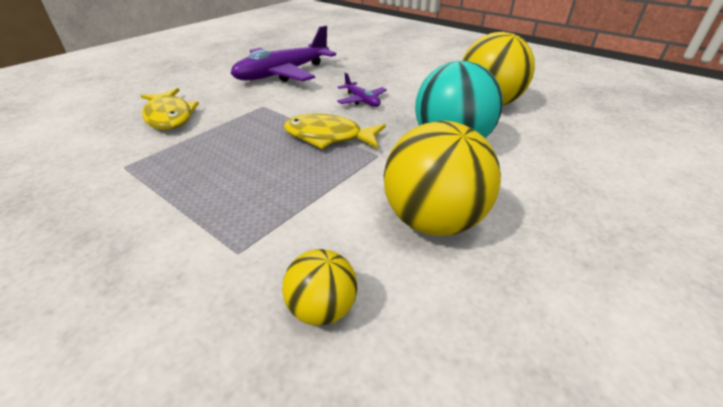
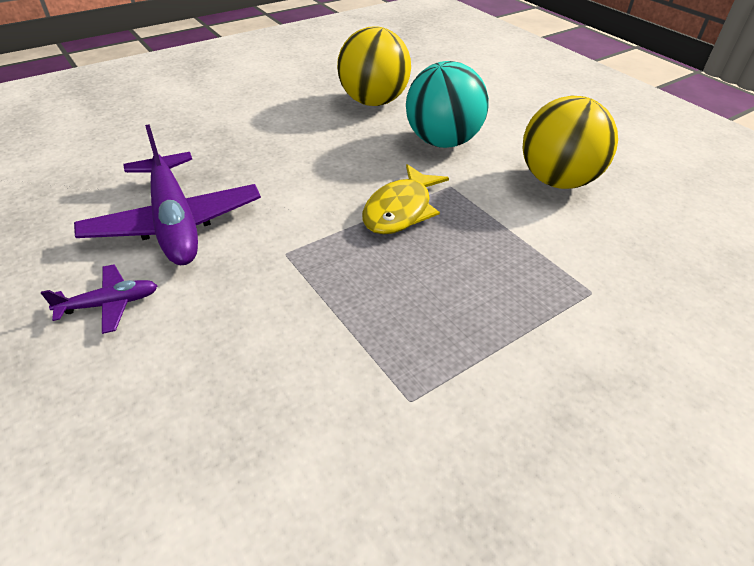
camera: 75 degrees left, 5 degrees up
yellow fish [140,88,199,130] -> none
yellow ball [282,249,358,326] -> none
purple plane [337,73,387,107] -> purple plane moved to [41,264,157,334]

